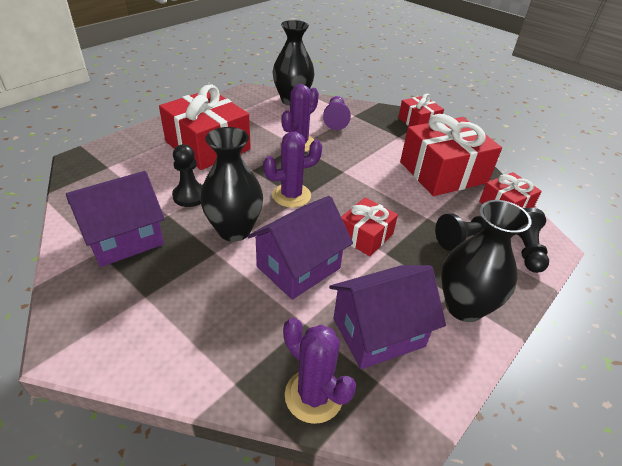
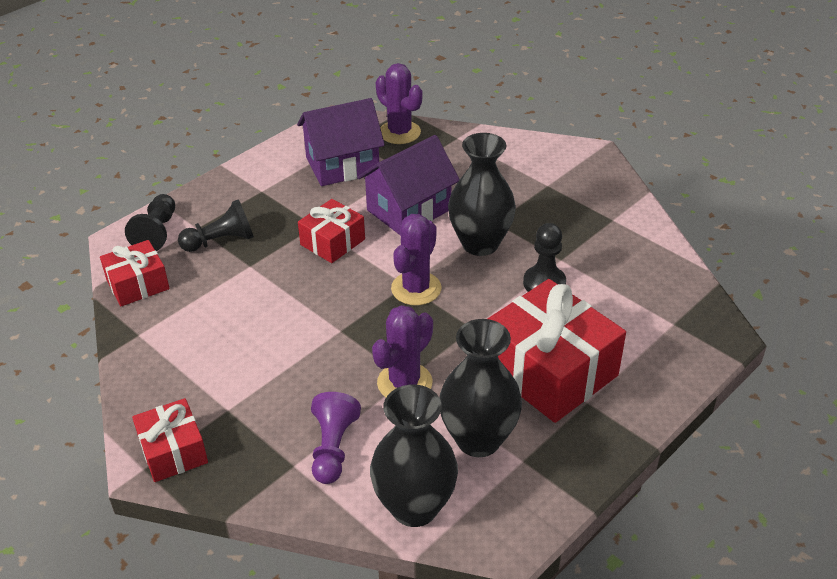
camera: 175 degrees left, 0 degrees up
purple house [66,171,165,267] -> none
purple cactus [263,132,322,208] -> purple cactus turned 45 degrees counterclockwise [391,214,442,305]
red gift [400,114,502,196] -> none
black vase [441,200,532,322] -> black vase moved to [439,319,522,457]

